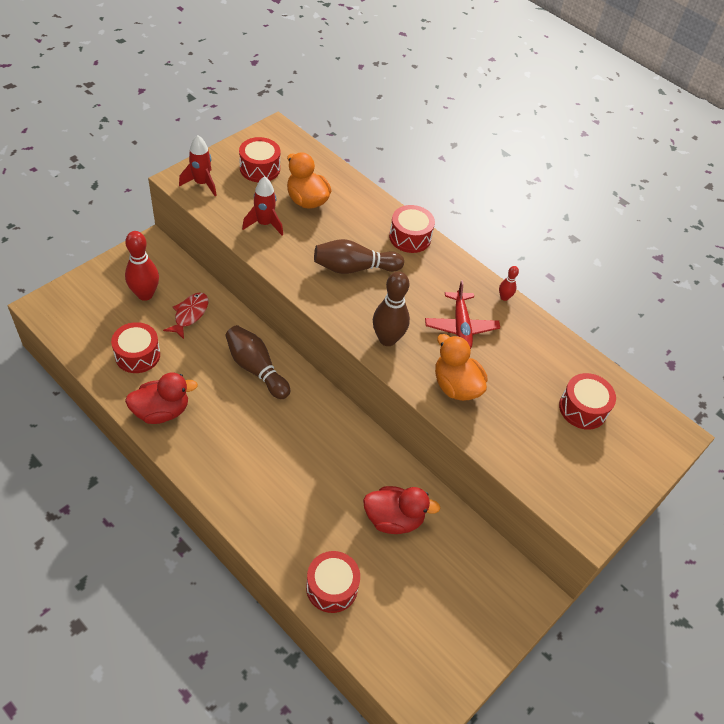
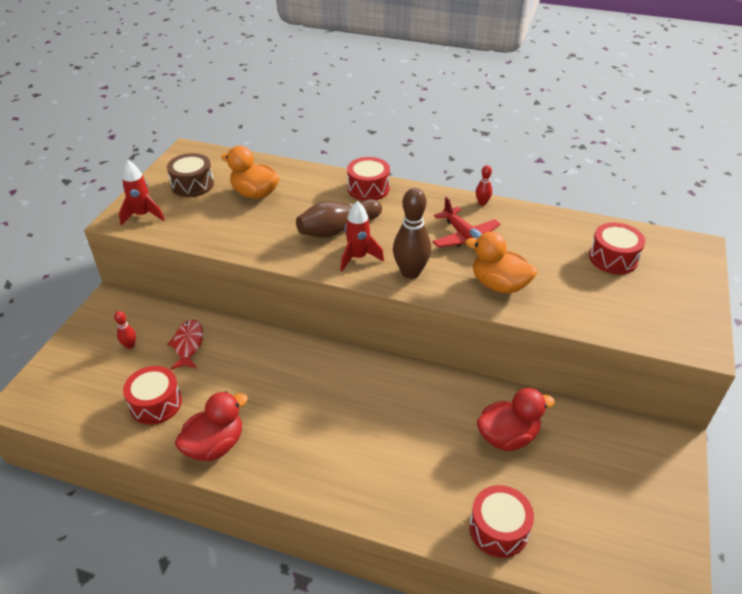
camera: 20 degrees left, 10 degrees down
red bowling pin [125,231,159,301] -> red bowling pin [114,311,136,349], size x0.49
brown bowling pin [225,325,290,399] -> none
red drum [239,137,280,182] -> brown drum [167,153,214,197]
red rocket [242,176,283,236] -> red rocket moved to [340,201,384,271]

